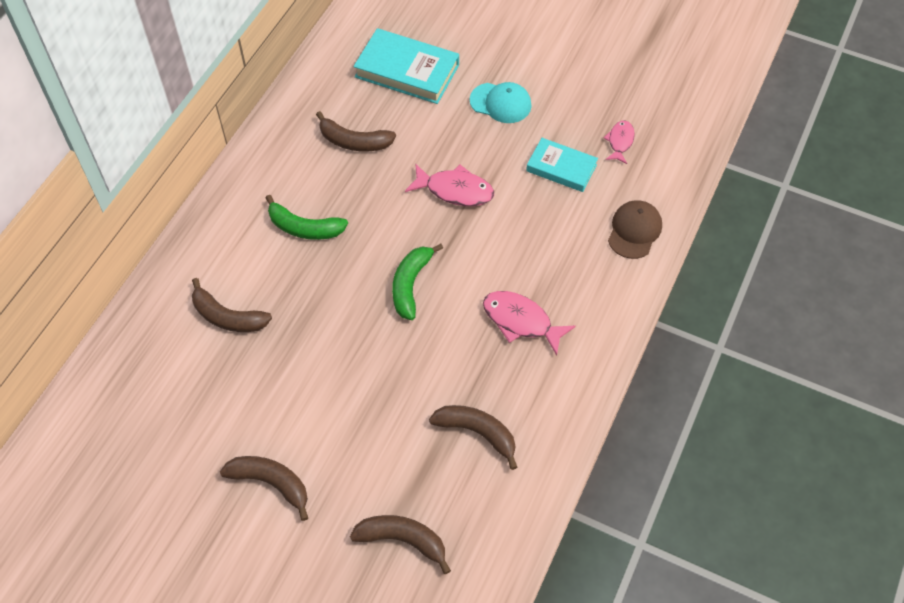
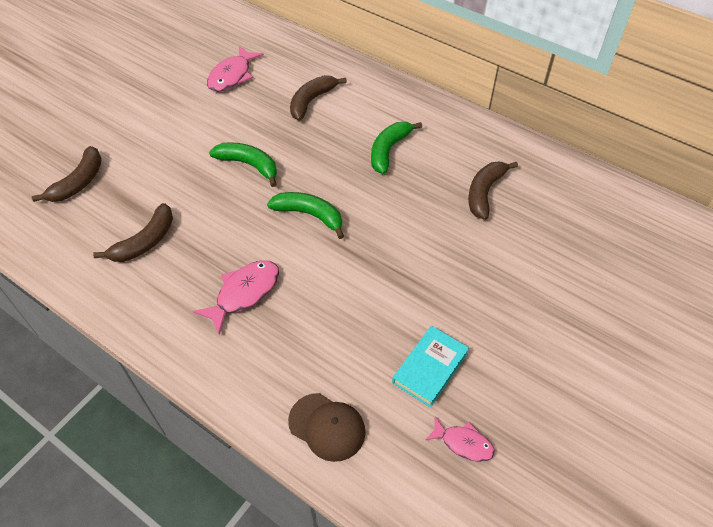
camera: 100 degrees right, 5 degrees down
brown banana [220,456,308,521] -> none
turquoise book [353,28,459,104] -> none
pink fish [405,163,494,206] -> pink fish moved to [207,46,264,92]
turquoise cap [470,82,532,123] -> none
none -> green banana [209,142,277,187]

